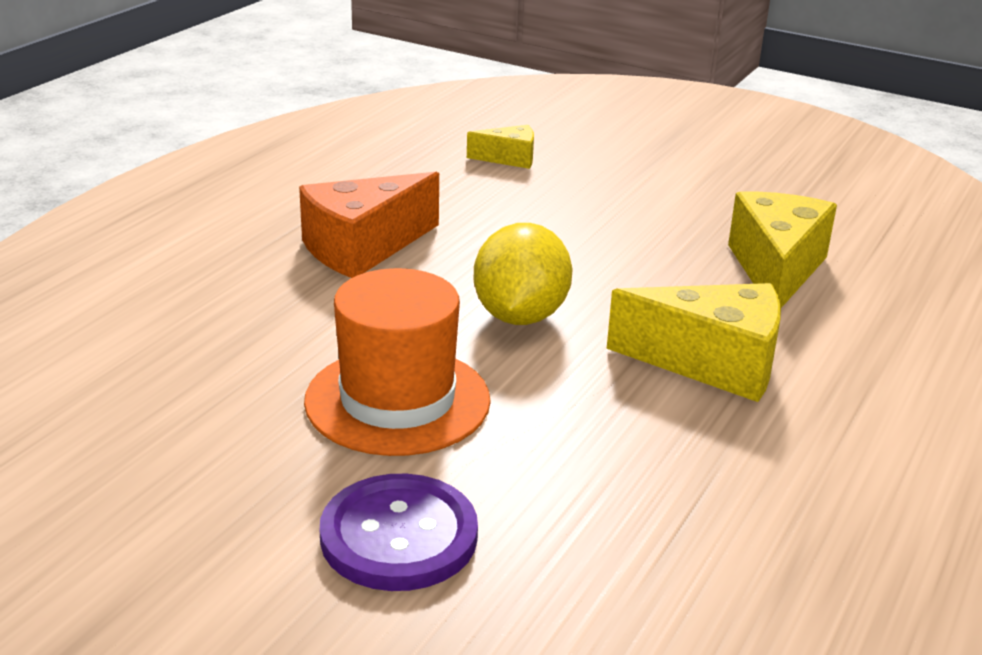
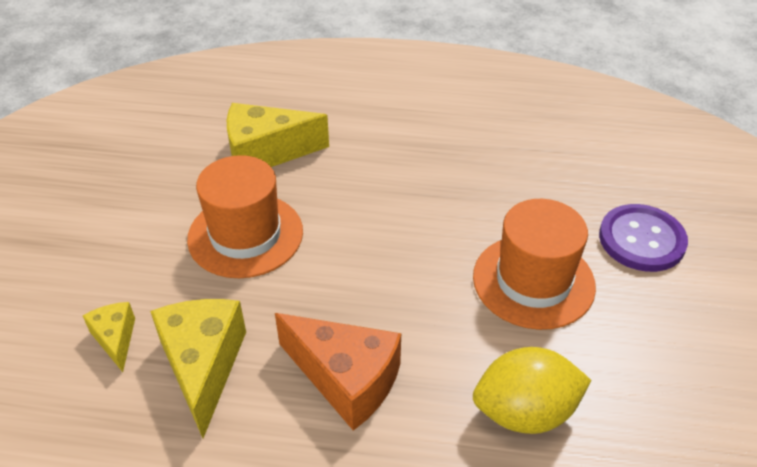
camera: 110 degrees left, 15 degrees up
yellow lemon [474,223,573,325] -> yellow lemon moved to [473,347,591,434]
yellow cheese [607,283,781,402] -> yellow cheese moved to [150,299,246,438]
none -> orange hat [187,155,303,278]

